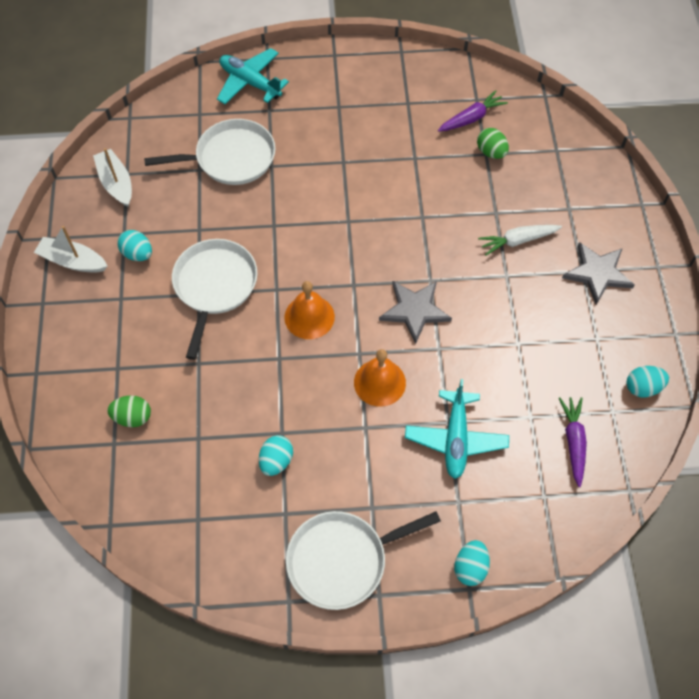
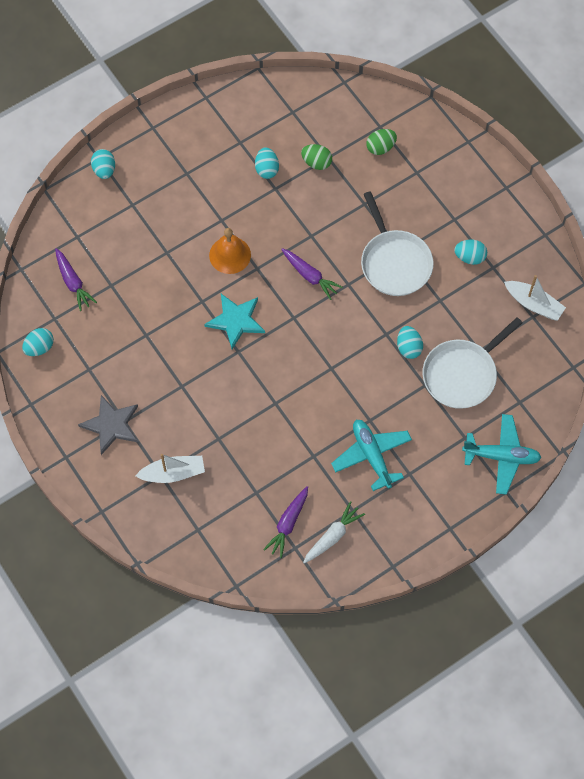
camera: 150 degrees right, 5 degrees up
white boat [34,226,107,272] -> white boat moved to [135,454,205,483]
orange bell [284,281,335,339] -> purple carrot [281,248,343,300]
white pan [286,511,441,610] -> none
grey star [379,281,452,344] -> turquoise star [204,294,265,349]
turquoise plane [405,379,509,479] -> turquoise plane moved to [331,420,412,491]
green egg [477,128,509,159] -> green egg moved to [301,144,332,170]
white carrot [478,225,562,255] -> white carrot moved to [303,501,365,564]
none -> turquoise egg [397,326,423,359]

